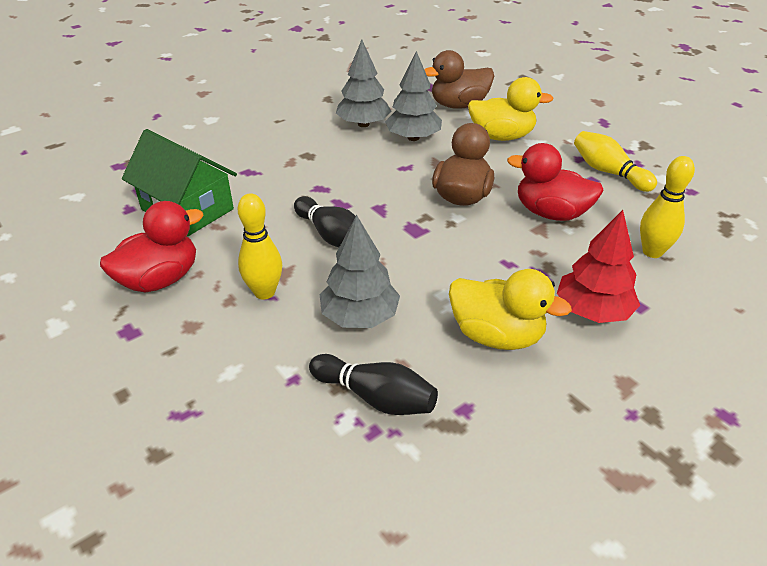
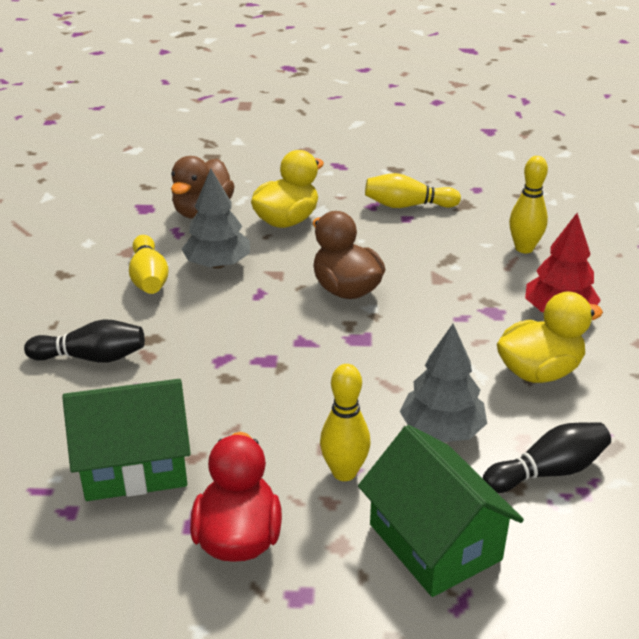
camera: 50 degrees left, 5 degrees down
black bowling pin [294,196,356,247] -> black bowling pin moved to [24,319,145,363]
grey tree [336,40,391,127] -> yellow bowling pin [129,235,169,294]
red duck [507,143,604,221] -> none
none -> green house [358,425,524,597]

